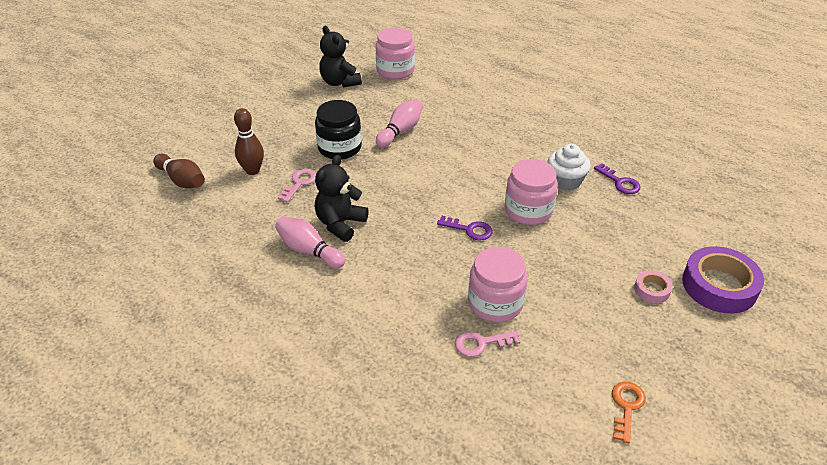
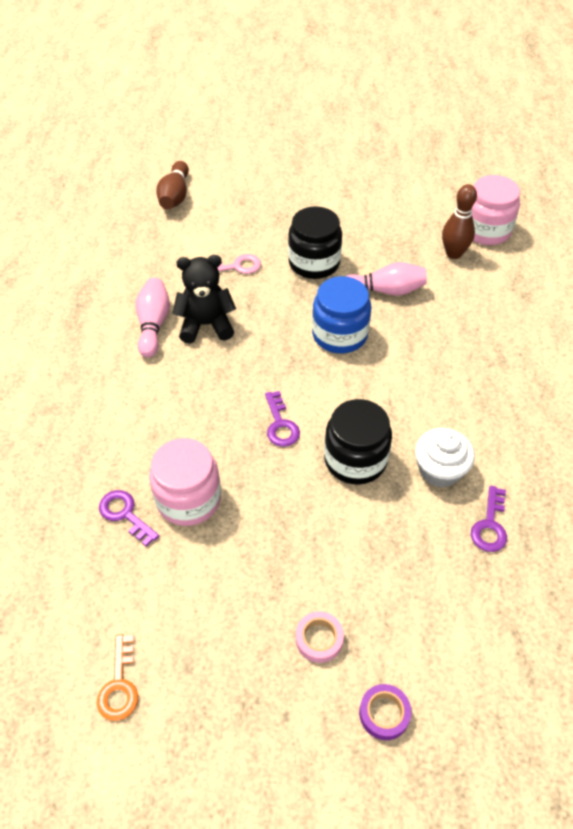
camera: 55 degrees right, 10 degrees up
brown bowling pin [234,108,264,175] -> brown bowling pin moved to [442,184,477,259]
black teddy bear [319,26,362,88] -> none
pink key [455,331,520,357] -> purple key [99,490,159,546]
pink jar [505,159,558,225] -> black jar [324,399,392,485]
orange key [612,382,646,443] -> orange key turned 105 degrees clockwise [97,634,138,721]
purple tape [682,246,764,313] -> purple tape [359,684,411,740], size x0.49
none -> blue jar [312,276,371,353]

